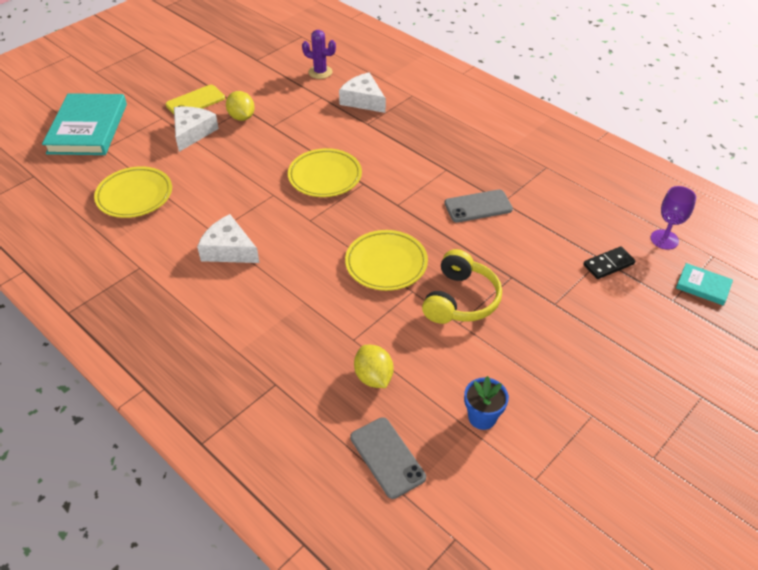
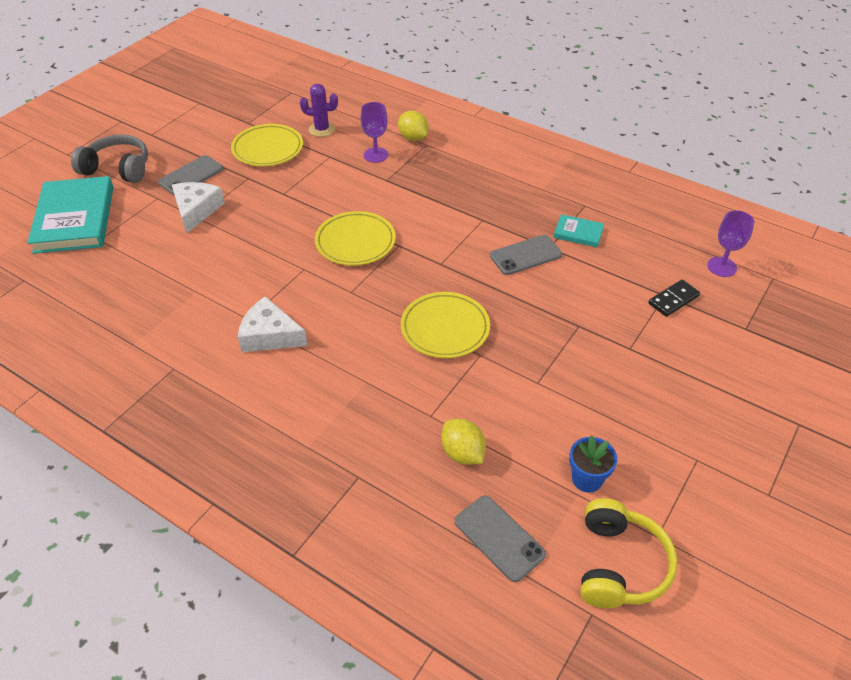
camera: 10 degrees left, 0 degrees up
yellow plate [94,166,172,218] -> yellow plate moved to [231,124,303,166]
yellow phone [166,85,225,114] -> grey phone [158,155,224,195]
yellow lemon [226,91,255,121] -> yellow lemon moved to [398,111,429,141]
white cheese [339,72,386,113] -> purple goblet [361,102,388,163]
yellow headphones [422,249,502,324] -> yellow headphones moved to [581,498,678,608]
turquoise book [676,263,733,306] -> turquoise book moved to [554,214,604,247]
none -> grey headphones [71,135,148,183]

